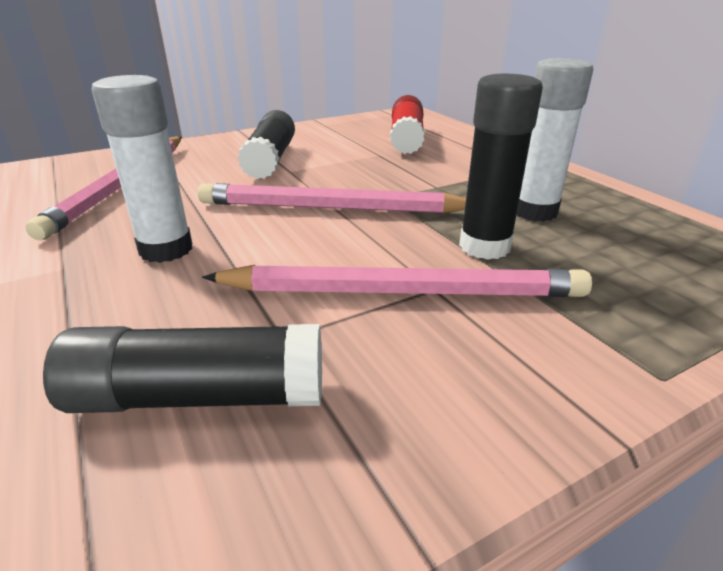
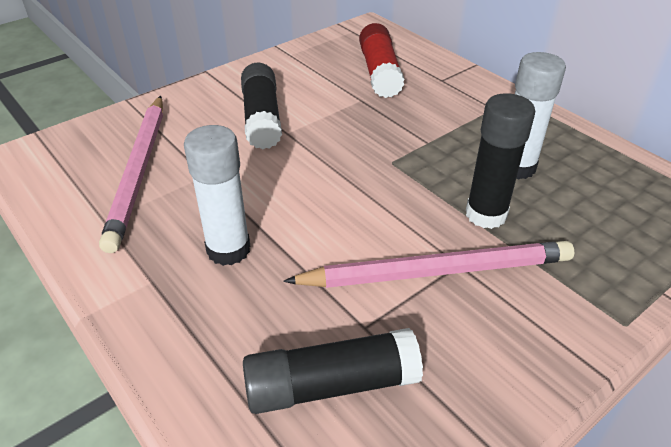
camera: 10 degrees left, 10 degrees up
pink pencil [198,183,466,213] -> none

